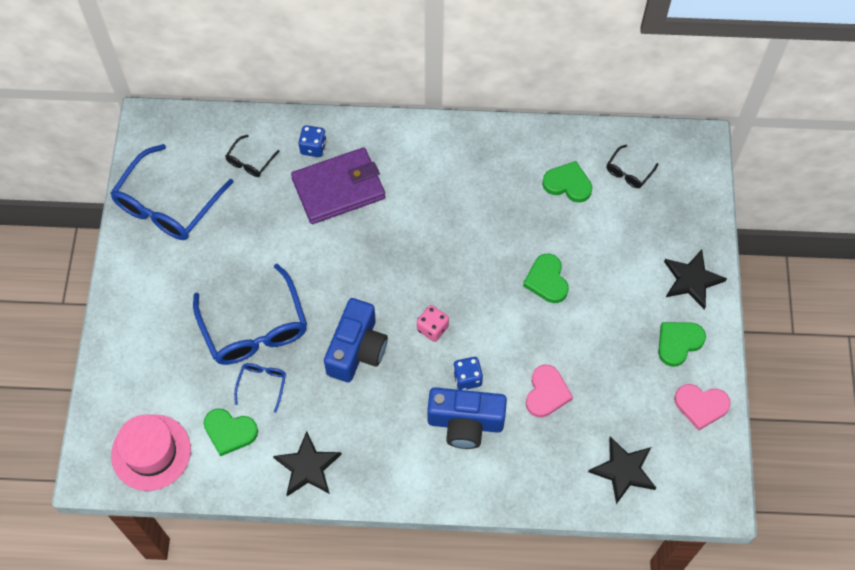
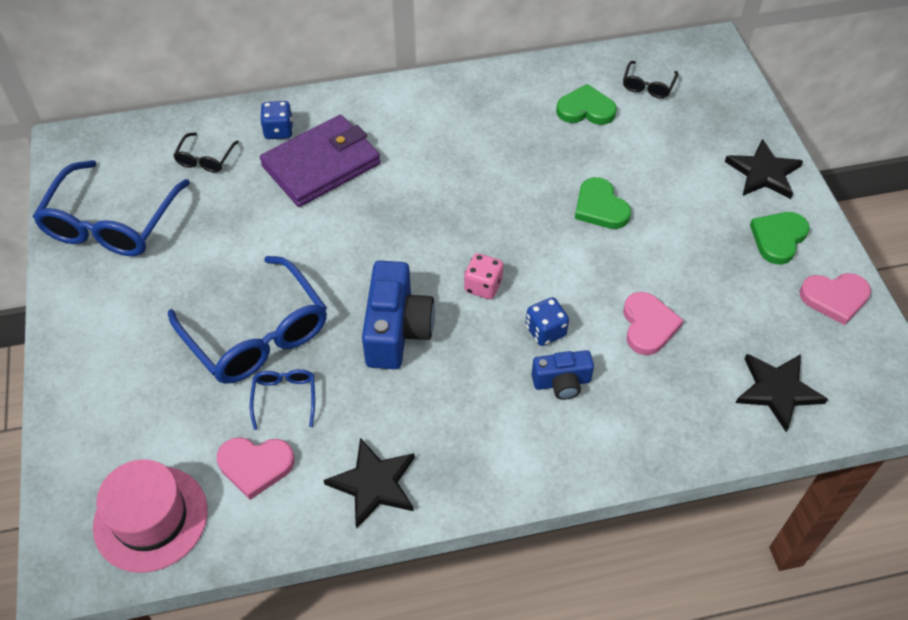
camera: 15 degrees left, 10 degrees down
green heart [203,408,258,456] -> pink heart [217,437,295,500]
blue camera [428,387,507,449] -> blue camera [531,350,594,400], size x0.58

